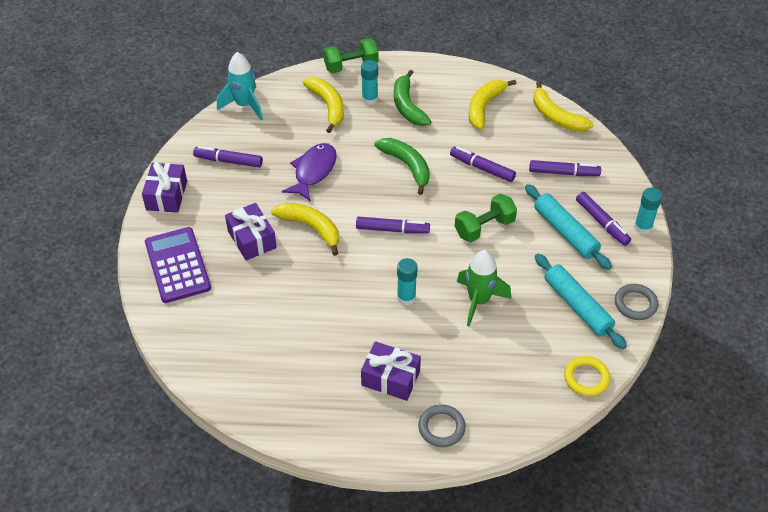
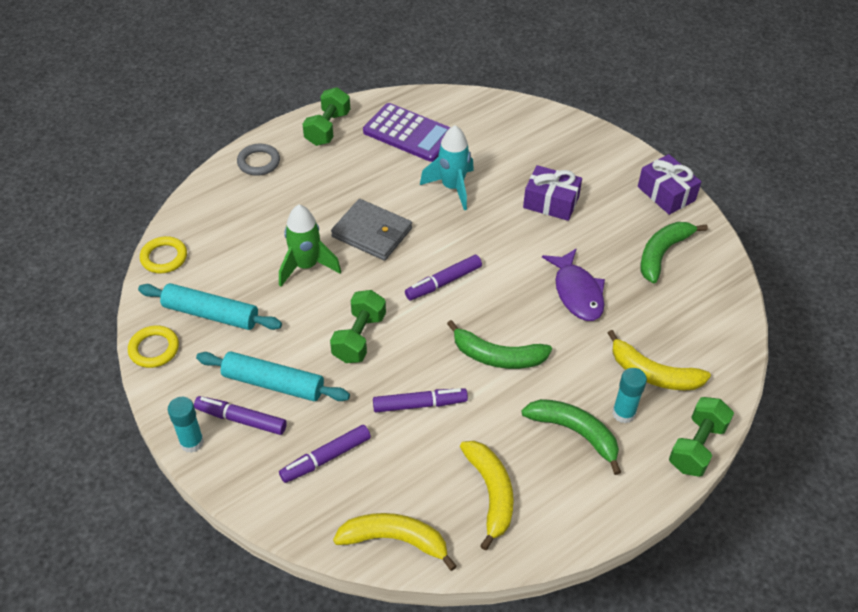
camera: 140 degrees right, 0 degrees up
purple calculator [145,227,211,303] -> purple calculator moved to [363,103,451,162]
purple marker [193,146,263,167] -> green banana [640,222,708,283]
turquoise rocket [217,52,263,120] -> turquoise rocket moved to [420,125,474,210]
yellow banana [271,203,339,256] -> none
purple gift [361,341,421,401] -> none
turquoise glue stick [397,258,418,306] -> grey wallet [331,199,412,261]
grey ring [615,284,658,320] -> yellow ring [128,325,179,368]
none -> green dumbbell [302,87,350,146]

